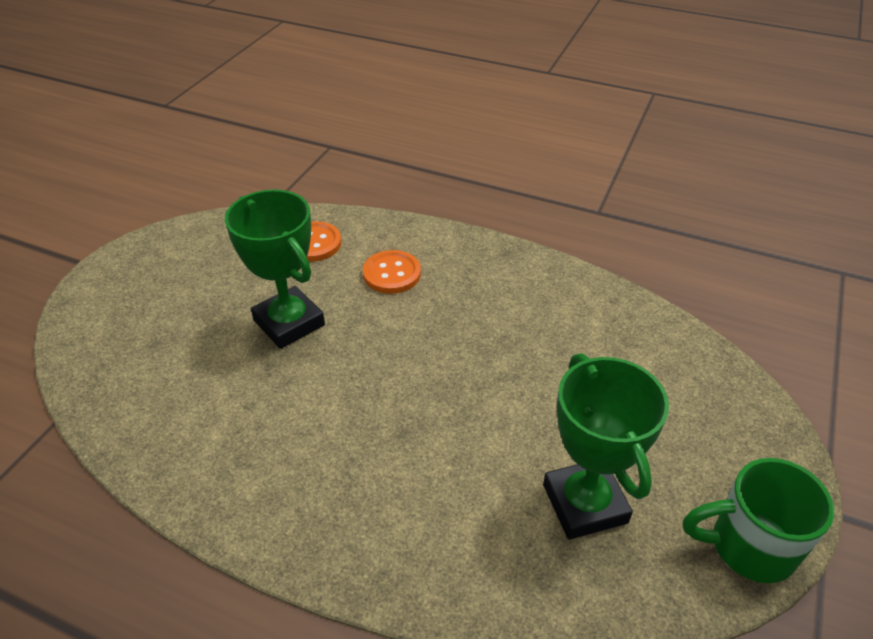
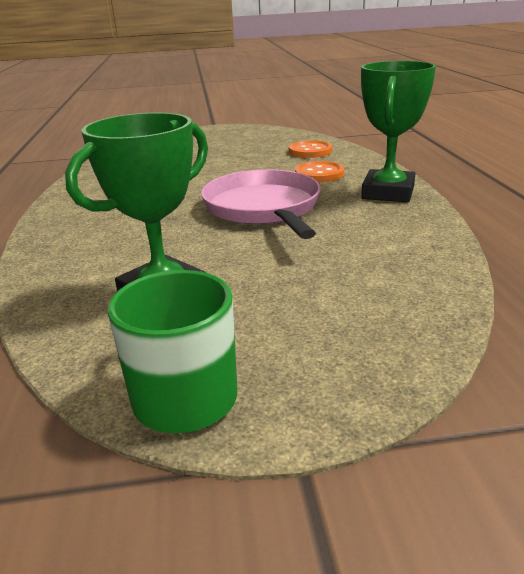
camera: 60 degrees right, 15 degrees down
green trophy [225,189,325,349] -> green trophy moved to [361,61,436,202]
none -> pink pan [201,169,321,239]

